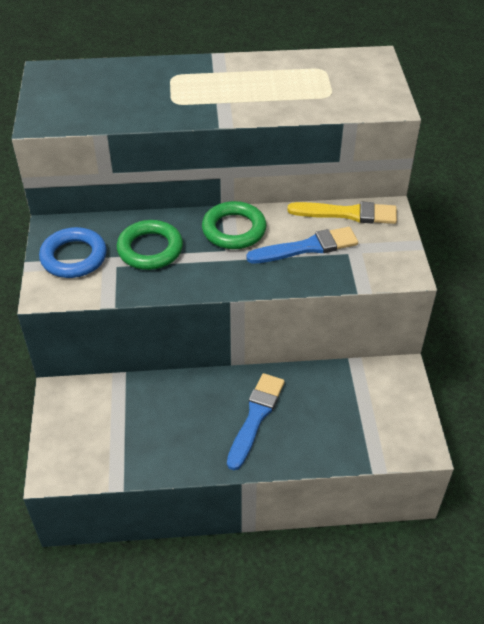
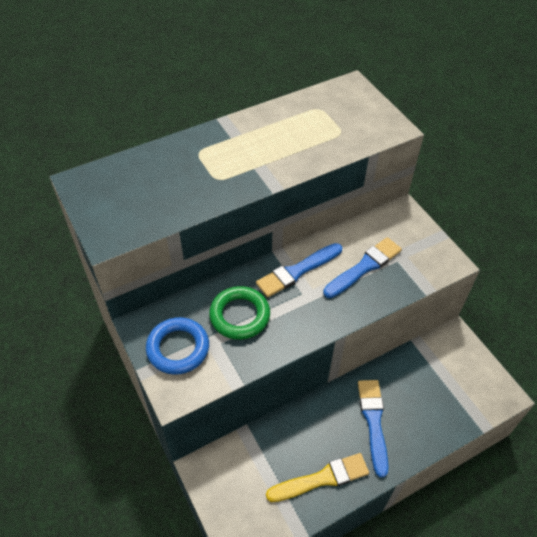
camera: 25 degrees left, 5 degrees up
green ring [202,201,267,249] -> blue brush [256,243,342,297]
yellow brush [287,202,397,224] -> yellow brush moved to [266,453,369,502]

